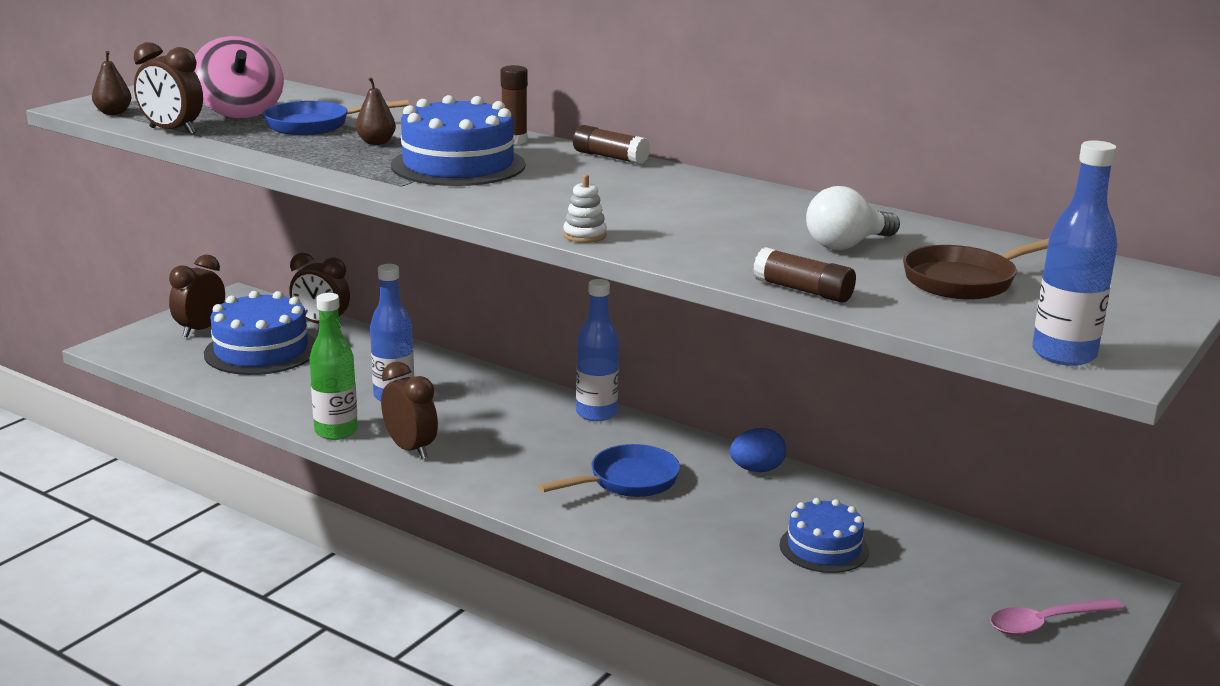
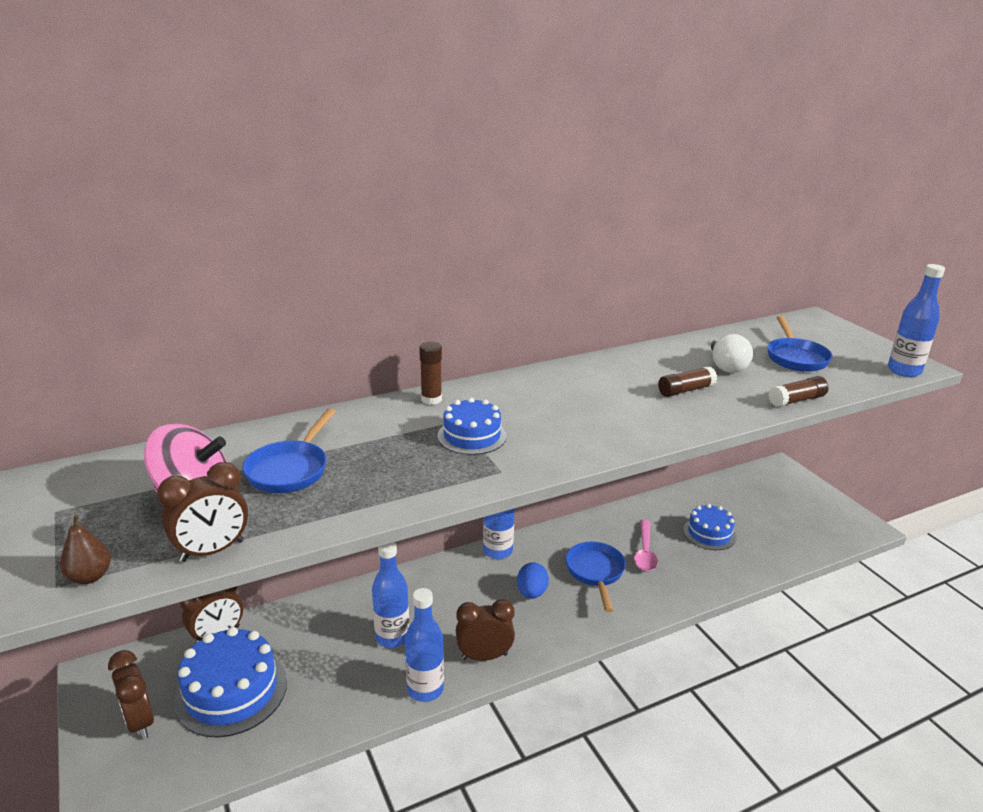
camera: 60 degrees left, 5 degrees up
green bottle [309,293,358,440] -> blue bottle [405,588,444,702]
brown pear [356,77,396,145] -> none
blue cake [391,95,526,186] -> blue cake [438,397,507,455], size x0.62
white stacking toy [563,174,607,243] -> none
brown glue stick [573,125,650,165] -> brown glue stick moved to [658,366,717,397]
blue egg [730,428,786,472] -> blue egg moved to [517,562,549,599]
brown pan [903,238,1049,300] -> blue pan [768,316,833,372]
pink spoon [990,598,1124,635] -> pink spoon moved to [634,520,658,571]

